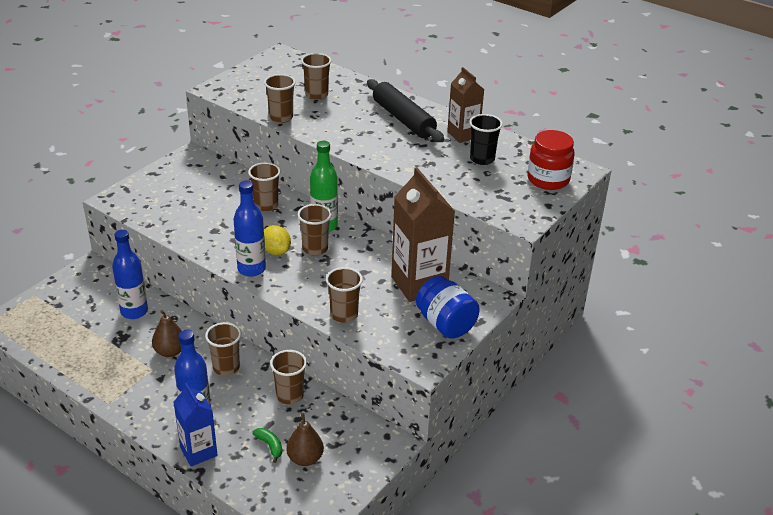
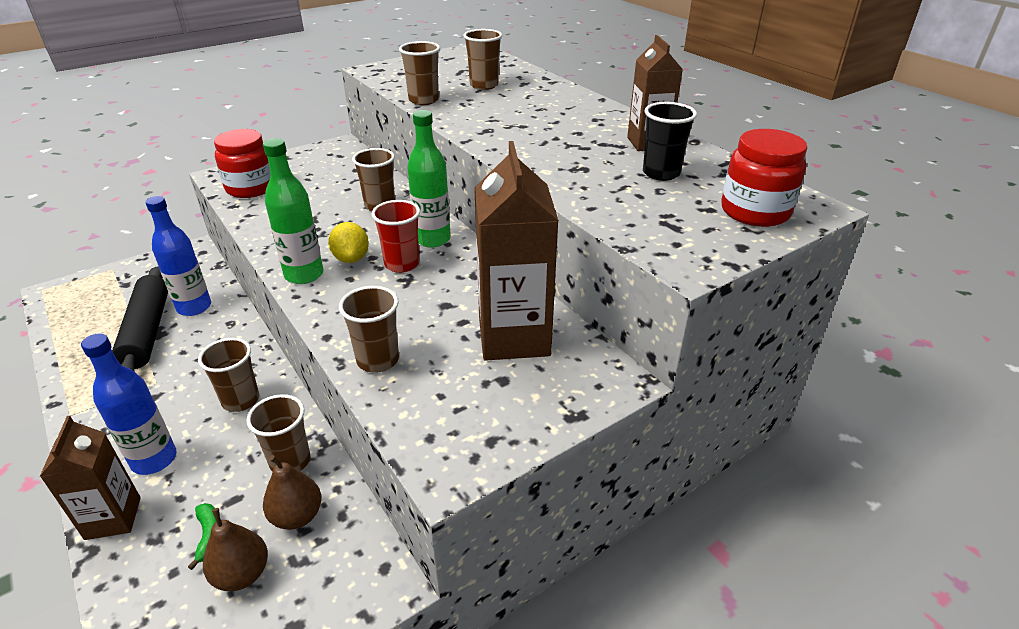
camera: 20 degrees right, 0 degrees up
brown pear [152,310,182,357] -> brown pear moved to [263,455,322,530]
blue carton [174,383,218,466] -> brown carton [40,416,141,540]
blue bottle [233,181,266,277] -> green bottle [263,138,324,284]
brown cup [298,204,332,256] -> red cup [371,200,420,273]
black rolling pin [367,79,444,142] -> black rolling pin moved to [112,267,168,372]
blue jar [416,276,480,339] -> none
none -> red jar [214,129,271,198]

